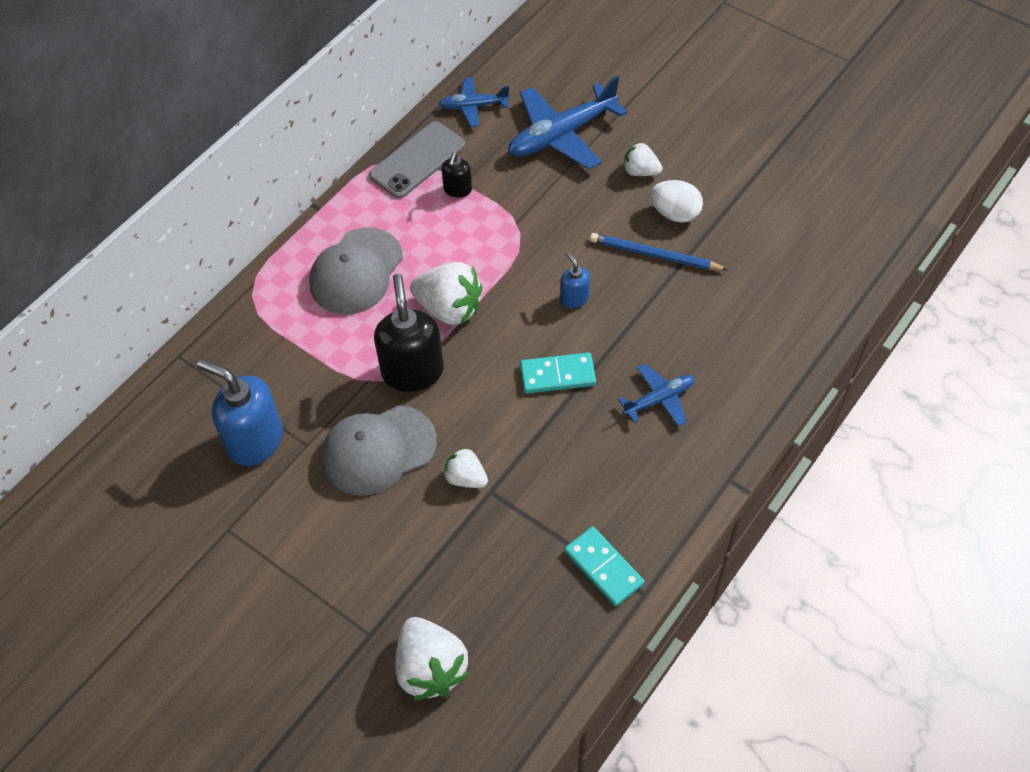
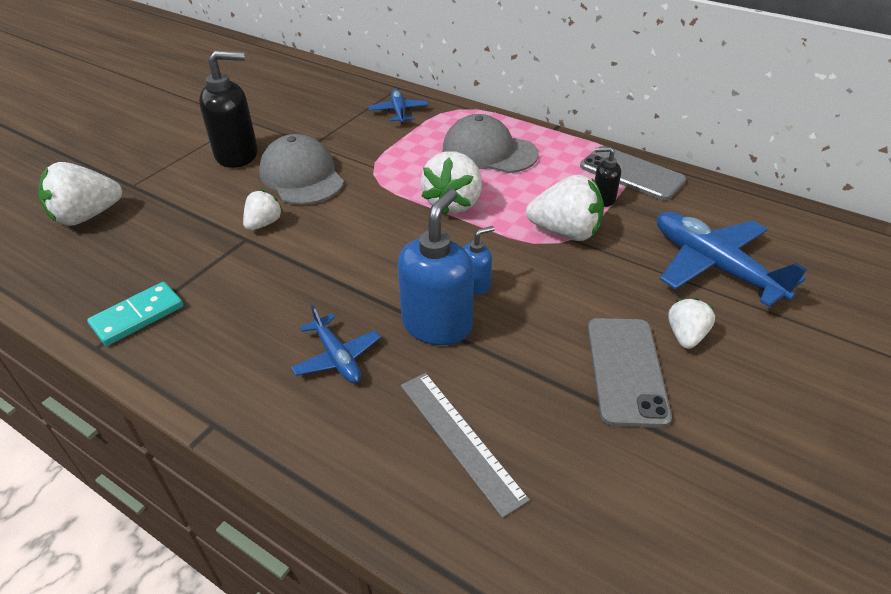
camera: 85 degrees right, 15 degrees down
blue soap dispenser [197,359,283,466] -> blue soap dispenser moved to [398,189,474,345]
black soap dispenser [374,274,444,392] -> black soap dispenser moved to [199,50,258,168]
blue plane [439,77,510,127] -> blue plane moved to [368,89,429,124]
turquoise domino [520,352,596,394] -> none
blue pencil [590,233,728,270] -> none
white egg [650,180,703,223] -> grey phone [588,318,672,428]
none -> grey ruler [401,373,530,518]
none -> white strawberry [526,174,604,241]

